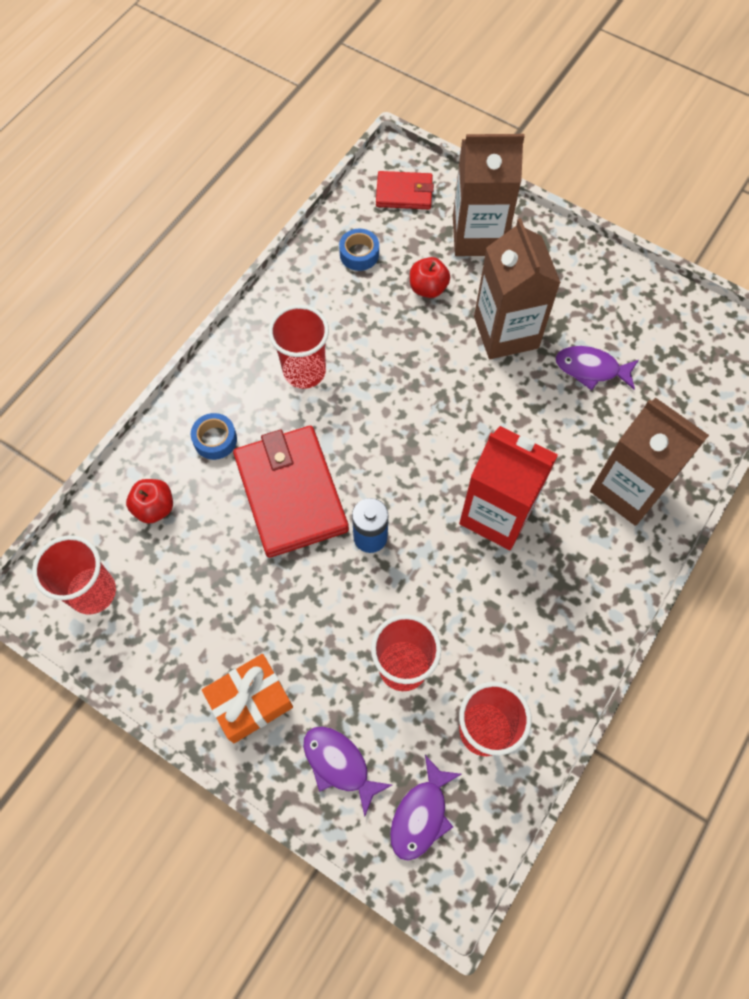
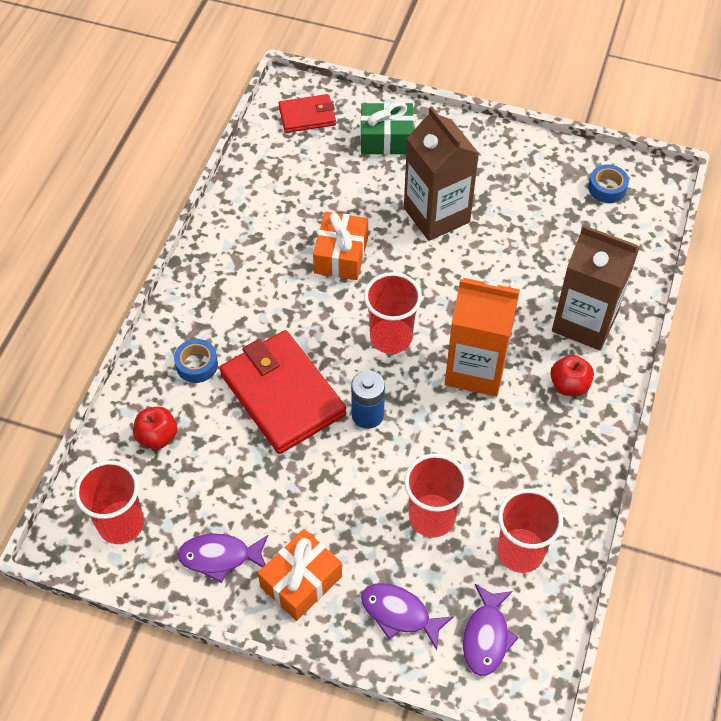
camera: 15 degrees left, 10 degrees down
red cup [268,305,329,389] -> red cup moved to [364,272,422,354]
blue tape [339,229,379,271] -> blue tape moved to [588,165,629,203]
red apple [410,257,450,298] -> red apple moved to [550,355,594,396]
brown carton [453,134,525,256] -> green gift [361,101,414,155]
red carton [459,426,558,550] -> orange carton [445,278,520,397]
purple fish [556,346,639,390] -> purple fish moved to [177,533,268,583]
none -> orange gift [313,212,368,280]

